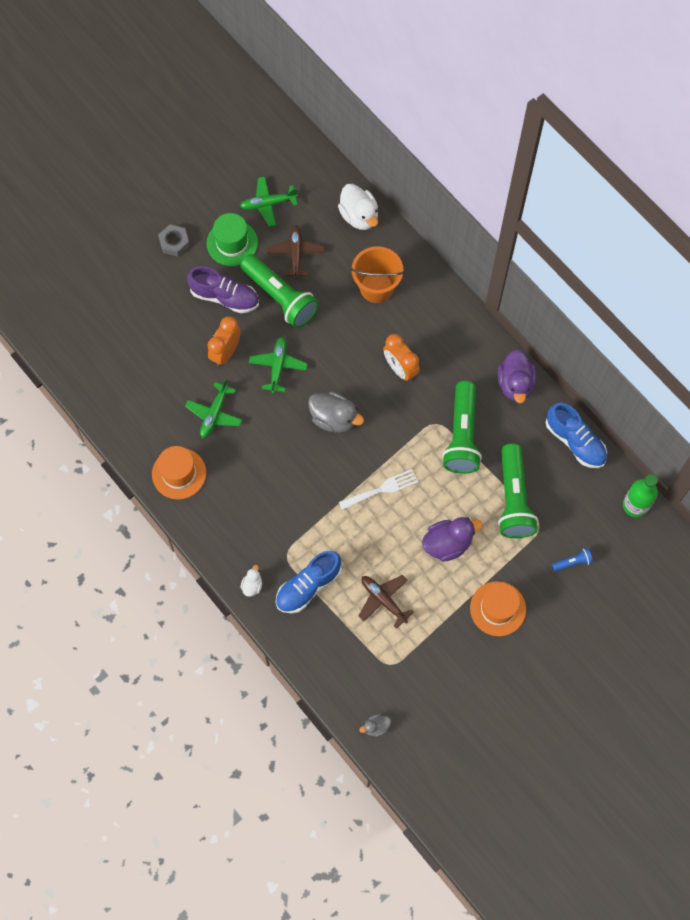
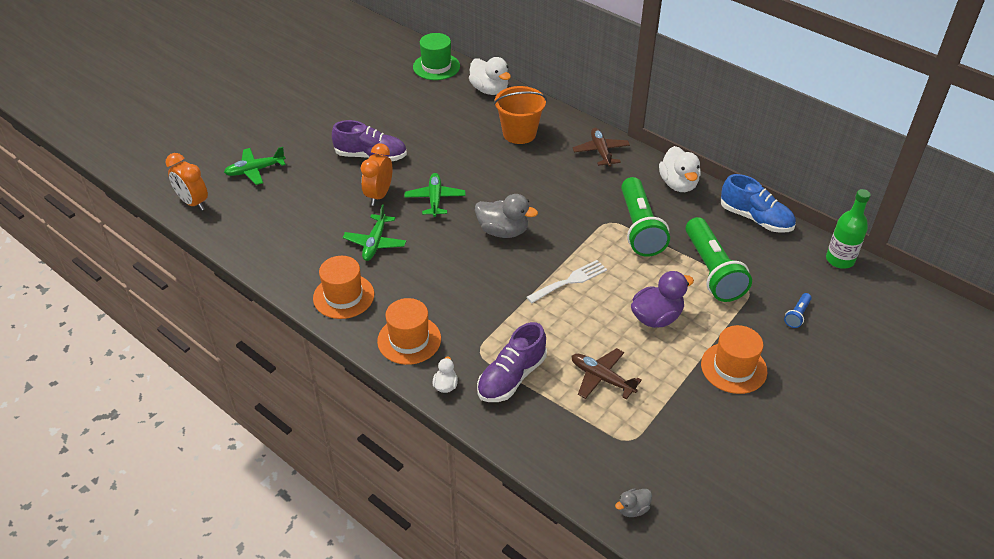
camera: 10 degrees left, 25 degrees down
grey nut [158,225,190,256] -> none
green hat [207,213,258,266] -> green hat moved to [413,33,460,80]
green plane [240,177,298,227] -> green plane moved to [224,147,286,185]
green flashlight [240,254,319,328] -> none
brown plane [267,225,324,279] -> brown plane moved to [572,128,630,167]
blue shoe [276,551,342,614] -> purple shoe [477,322,547,402]
orange clock [383,334,420,382] -> orange clock moved to [166,153,208,211]
purple duck [498,349,537,403] -> white duck [659,146,701,192]
blue flashlight [552,548,593,572] -> blue flashlight turned 150 degrees clockwise [784,293,812,328]
none -> orange hat [377,298,441,365]

